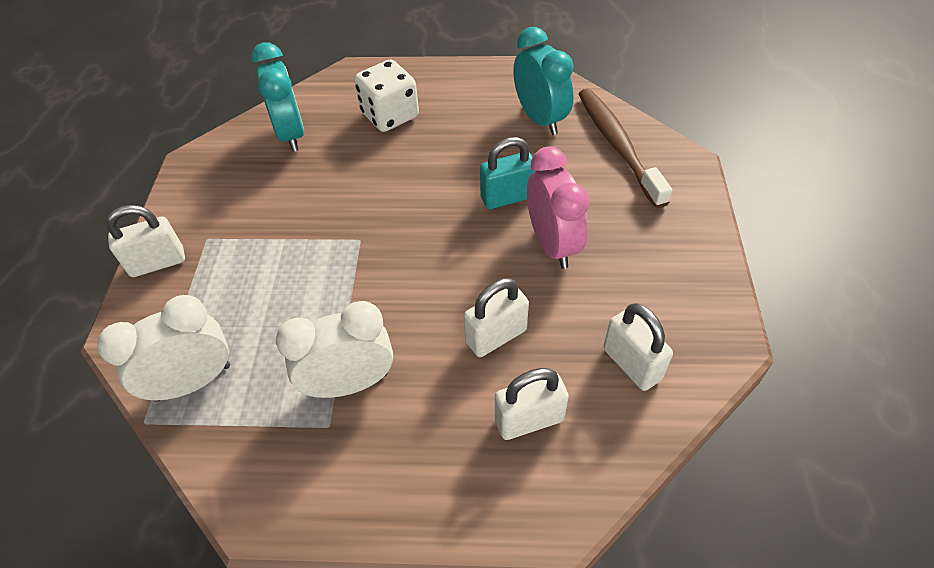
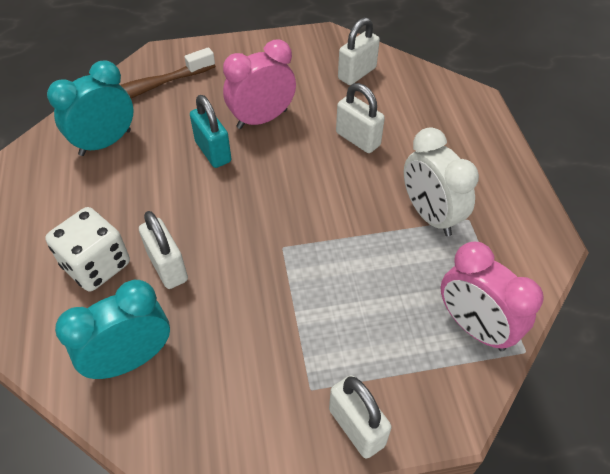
camera: 105 degrees left, 0 degrees up
white clock [97,295,230,402] -> pink clock [441,242,544,351]
white padlock [495,368,569,440] -> white padlock moved to [139,211,188,289]

